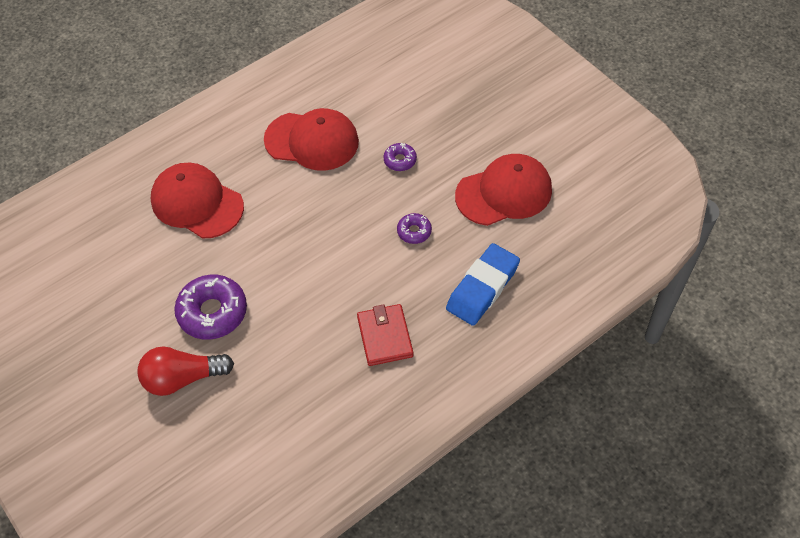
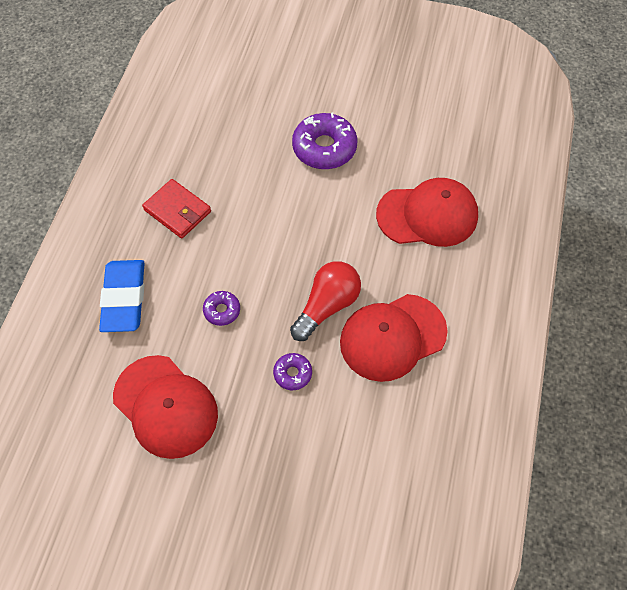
camera: 140 degrees right, 5 degrees up
red light bulb [137,346,234,396] -> red light bulb moved to [290,261,361,341]
red cap [455,154,552,226] -> red cap turned 75 degrees counterclockwise [113,355,218,459]

